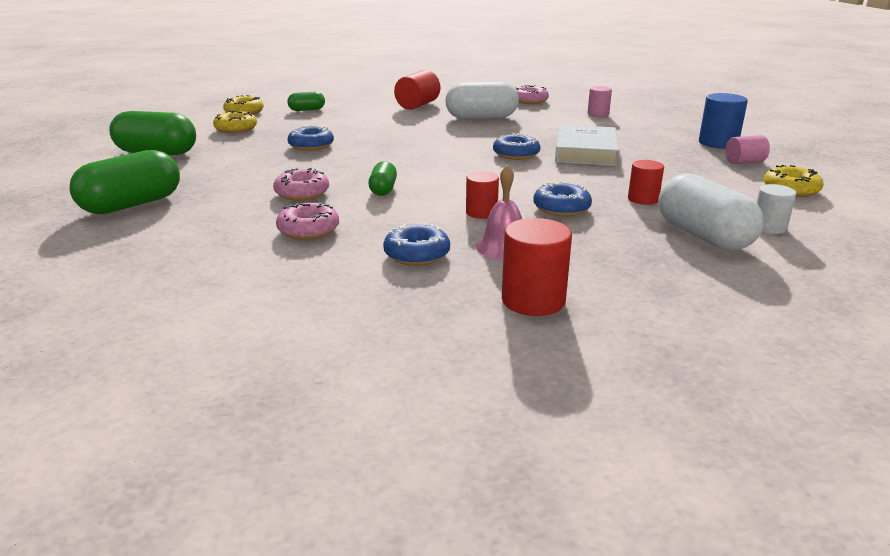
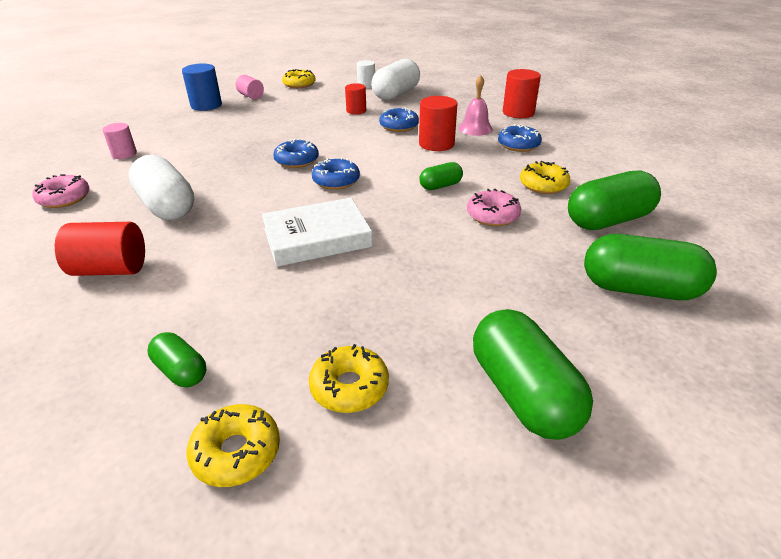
camera: 120 degrees left, 10 degrees up
pink donut [276,202,339,240] -> yellow donut [520,161,570,194]
blue donut [287,125,334,151] -> blue donut moved to [312,157,360,190]
red cylinder [466,172,499,219] -> red cylinder [419,96,458,151], size x1.55
white book [555,125,618,166] -> white book moved to [262,198,373,267]
none -> green capsule [568,170,661,230]

